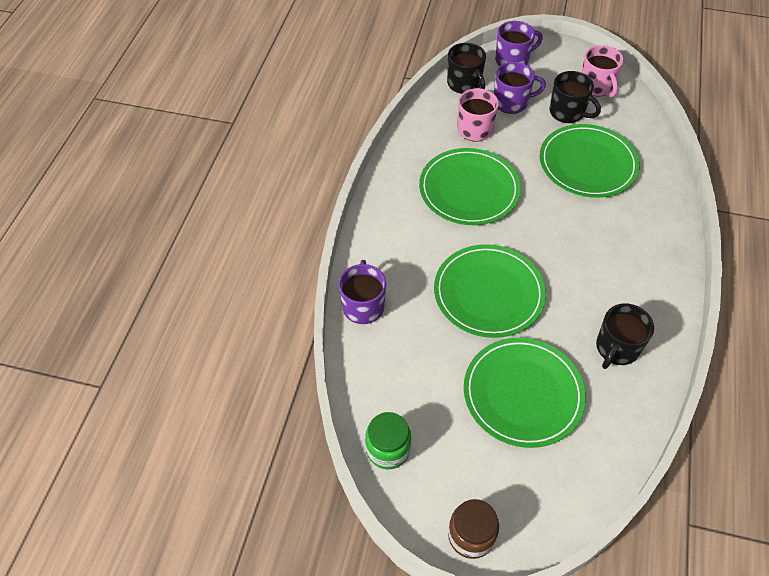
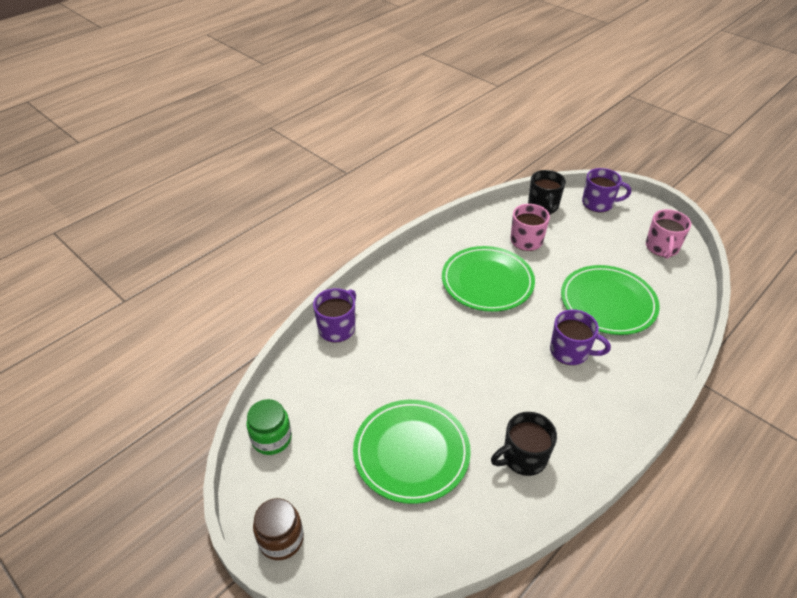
camera: 30 degrees right, 10 degrees down
green plate [434,244,546,338] -> none
purple mug [494,62,546,114] -> purple mug moved to [550,309,611,365]
black mug [550,71,601,123] -> none

